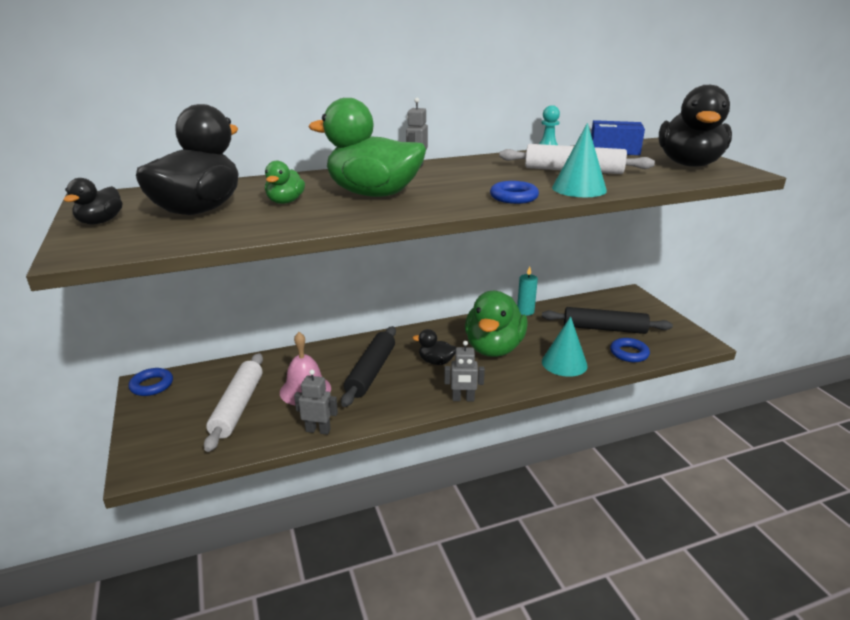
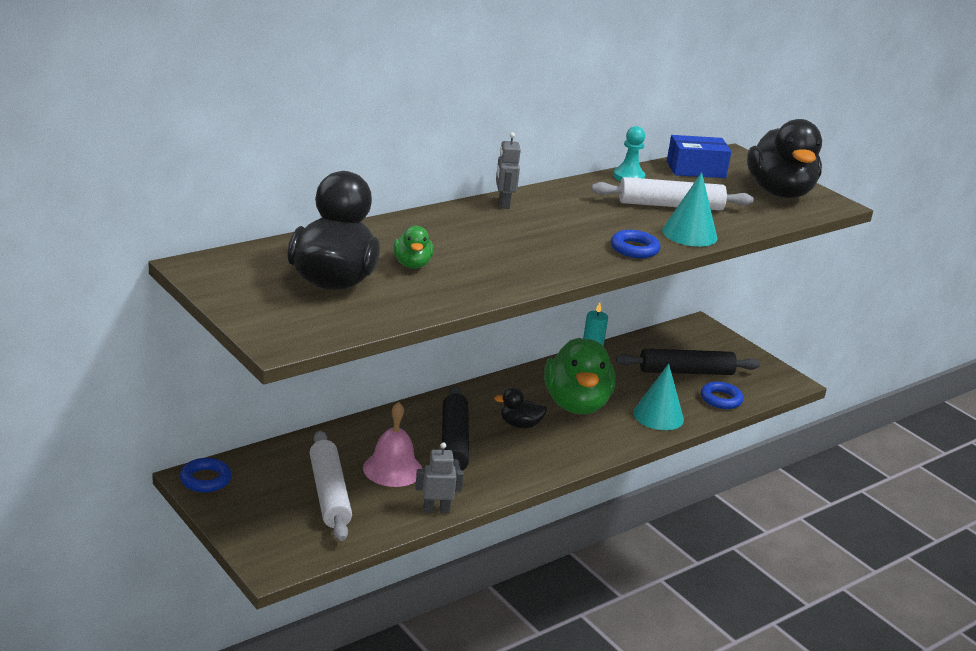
camera: 20 degrees left, 0 degrees up
black duck [64,178,122,224] -> none
green duck [308,98,426,197] -> none
grey robot [444,341,485,401] -> none

